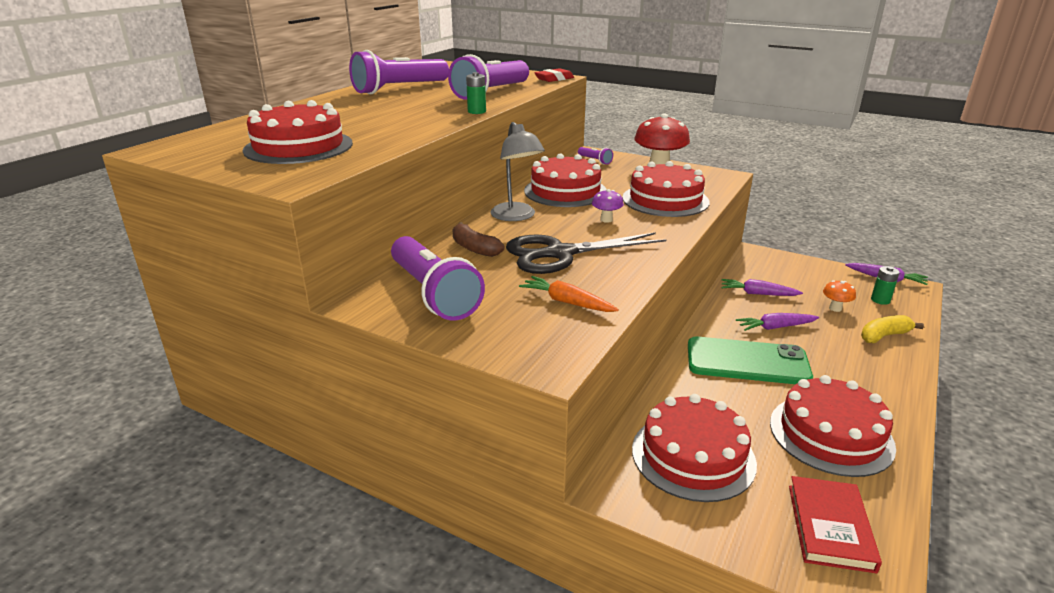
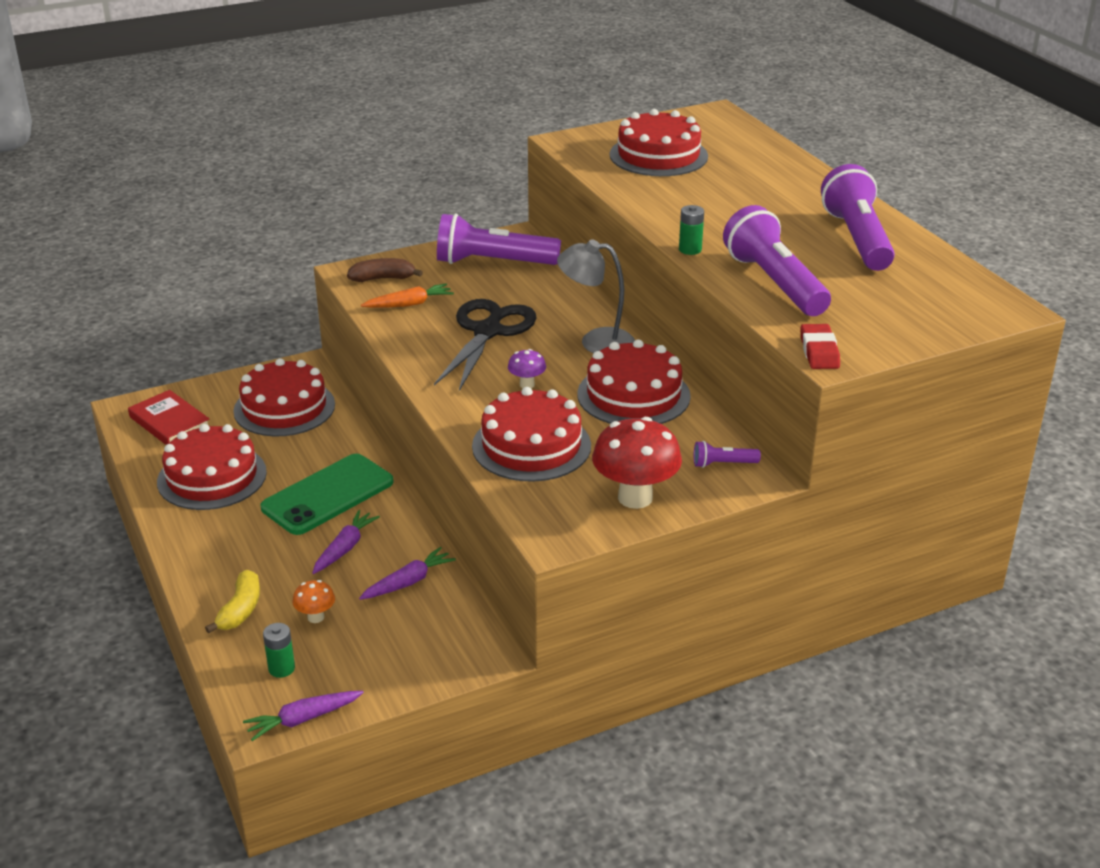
camera: 125 degrees right, 5 degrees up
brown banana [452,222,505,257] -> brown banana moved to [347,258,423,282]

